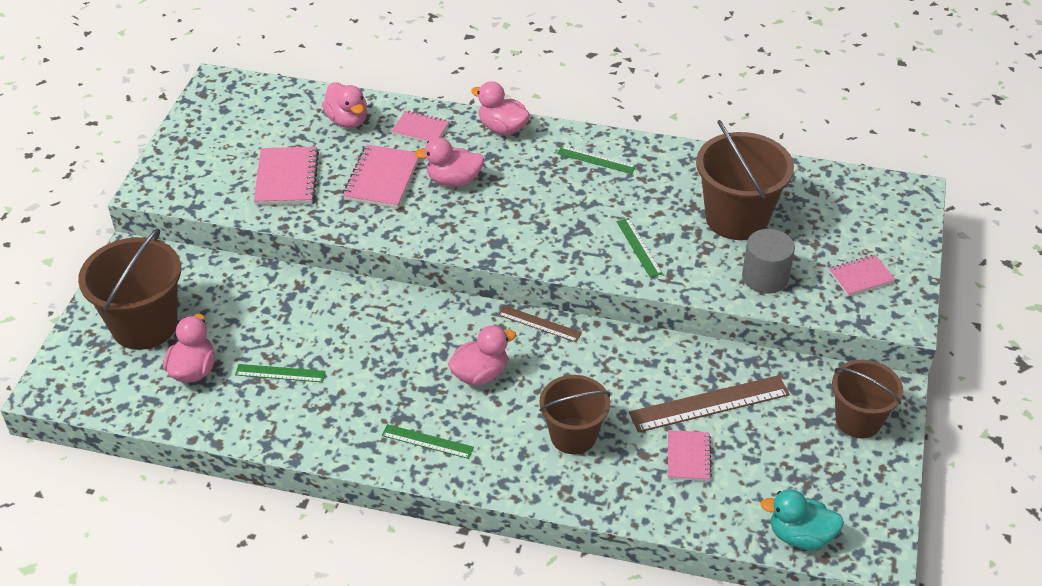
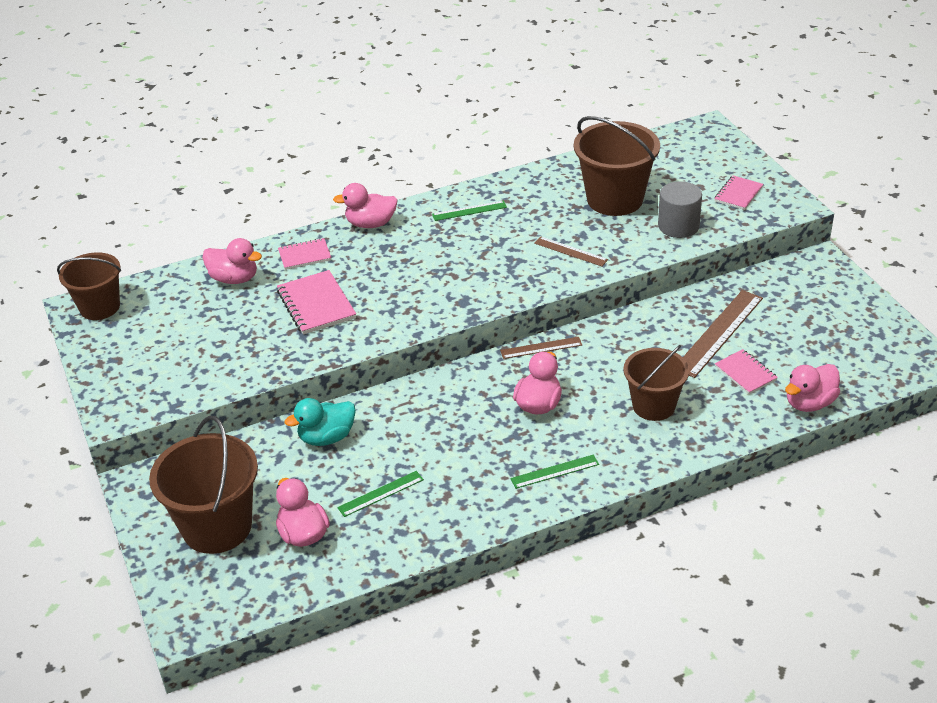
camera: 35 degrees left, 5 degrees down
pink notebook [254,147,319,205] -> none
pink duck [415,137,484,187] -> pink duck moved to [785,364,840,412]
green ruler [616,218,663,277] -> brown ruler [534,236,608,266]
turquoise duck [760,489,844,550] -> turquoise duck moved to [285,398,356,446]
brown bucket [832,360,903,439] -> brown bucket moved to [57,253,121,320]

